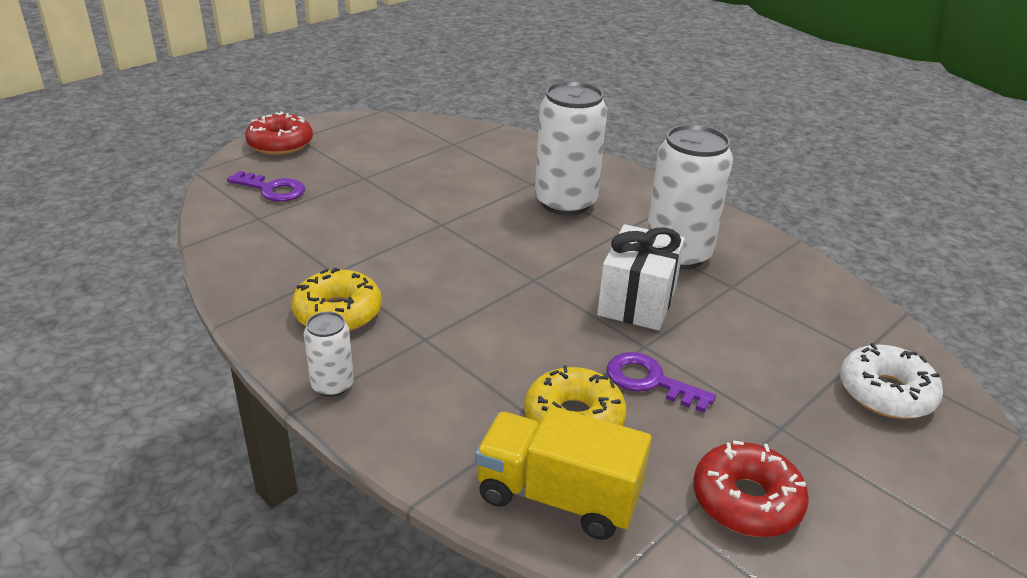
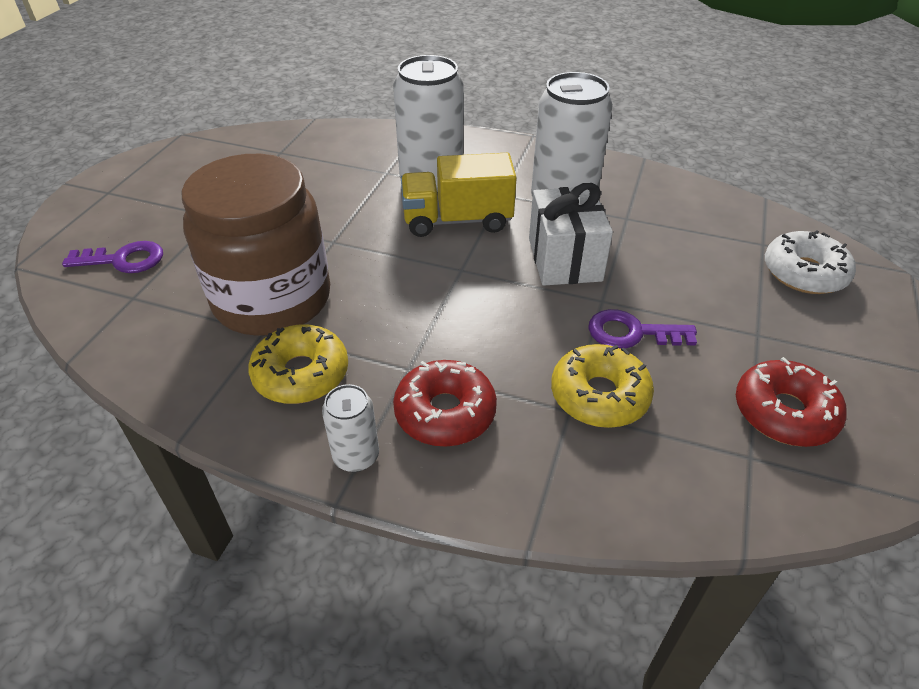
camera: 25 degrees left, 10 degrees up
red donut [245,112,313,155] -> red donut moved to [393,360,497,447]
yellow truck [475,406,651,540] -> yellow truck moved to [401,153,517,237]
none -> brown jar [181,154,330,336]

